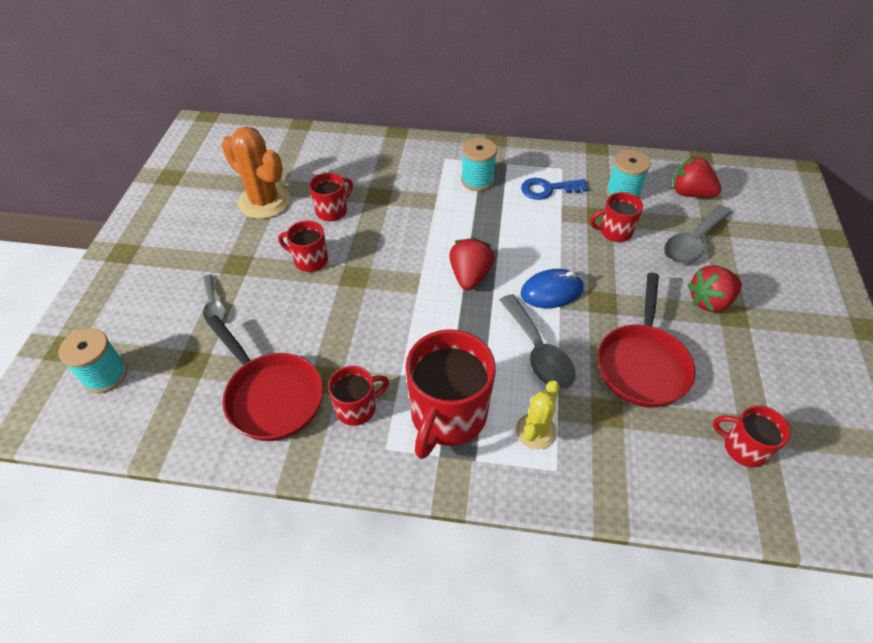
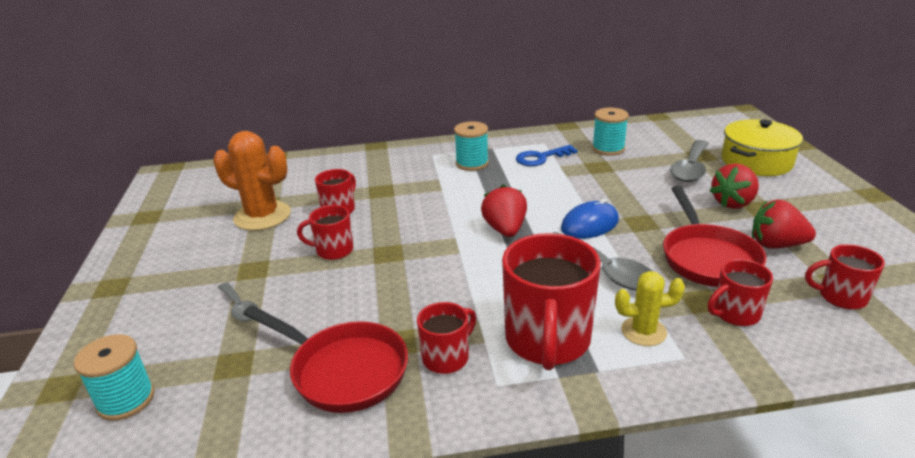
camera: 15 degrees left, 20 degrees down
yellow cactus [516,381,560,449] -> yellow cactus turned 75 degrees clockwise [615,271,685,346]
red mug [590,192,643,242] -> red mug moved to [708,259,773,326]
red strawberry [673,156,721,198] -> red strawberry moved to [752,200,816,249]
none -> yellow pot [722,119,803,176]

